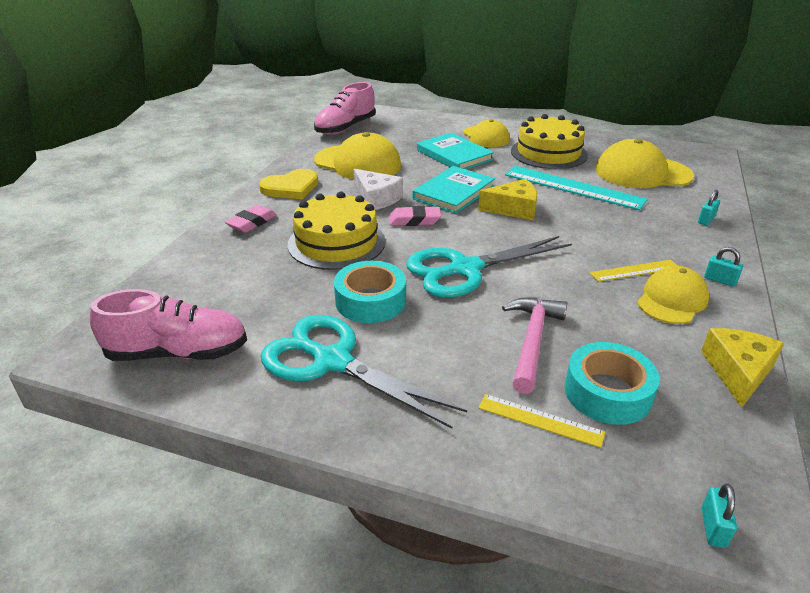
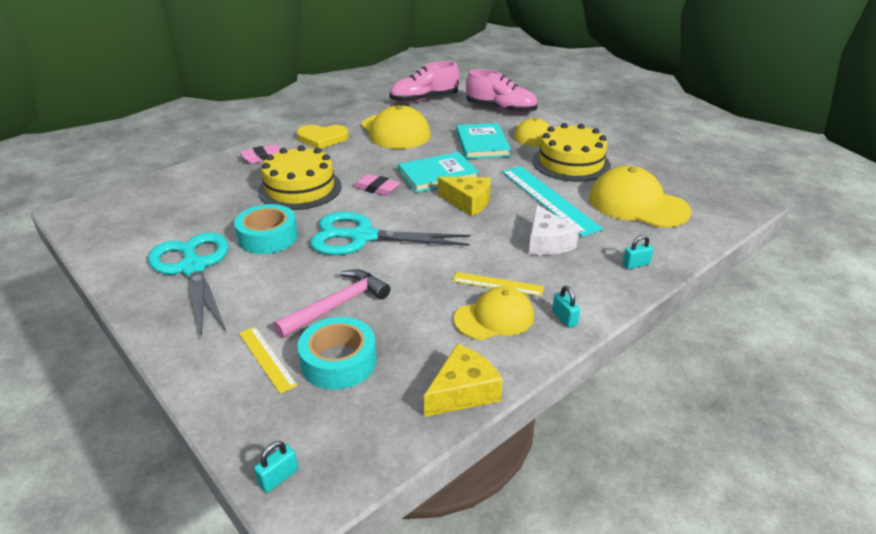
camera: 30 degrees right, 0 degrees up
pink shoe [90,289,247,361] -> pink shoe moved to [466,69,537,114]
white cheese [354,169,403,210] -> white cheese moved to [529,205,579,255]

